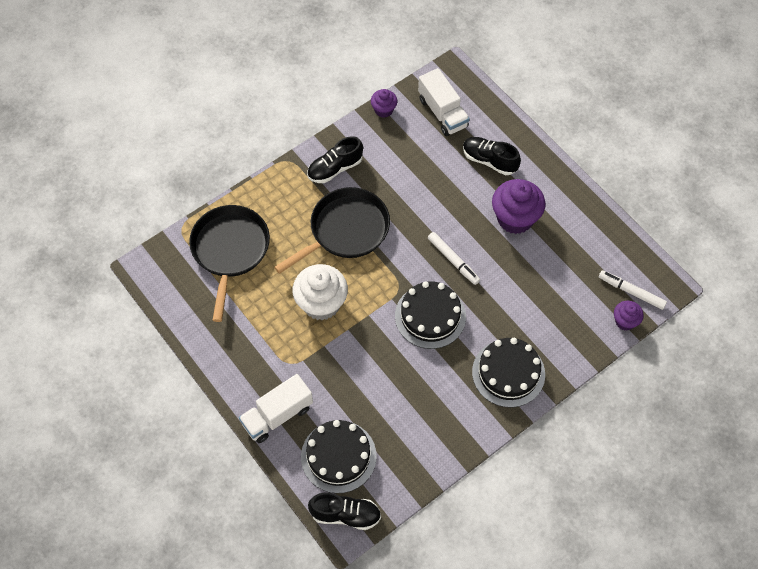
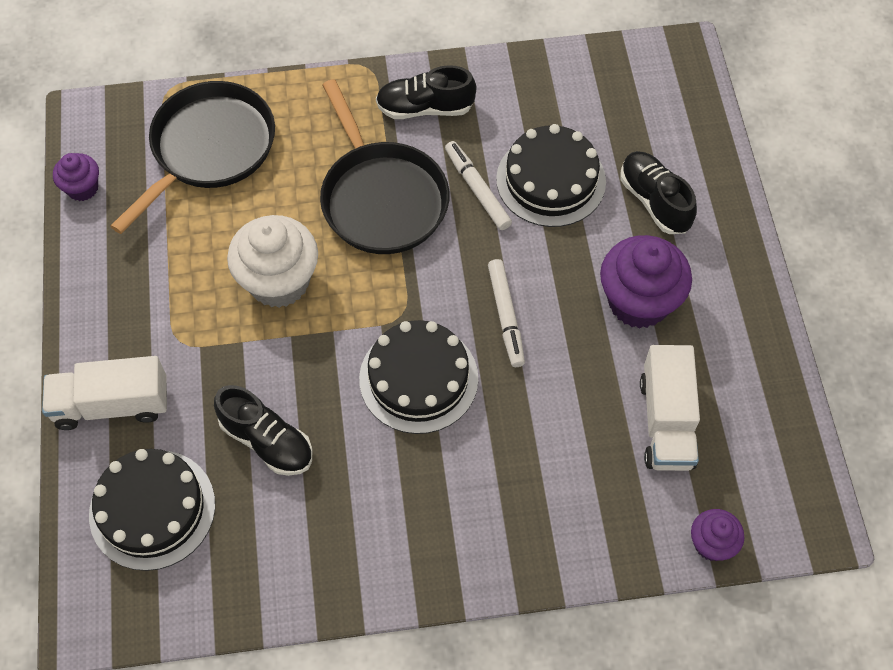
camera: 30 degrees right, 0 degrees up
black pan [274,187,390,274] -> black pan turned 75 degrees clockwise [320,79,450,254]
black shoe [308,493,381,530] -> black shoe moved to [214,385,312,476]
purple cupcake [371,89,397,118] -> purple cupcake moved to [53,153,99,201]
white truck [418,68,470,136] -> white truck moved to [640,345,700,471]
black cake [472,338,545,408] -> black cake moved to [496,124,606,227]
white marker [599,270,667,310] -> white marker moved to [445,141,512,230]

